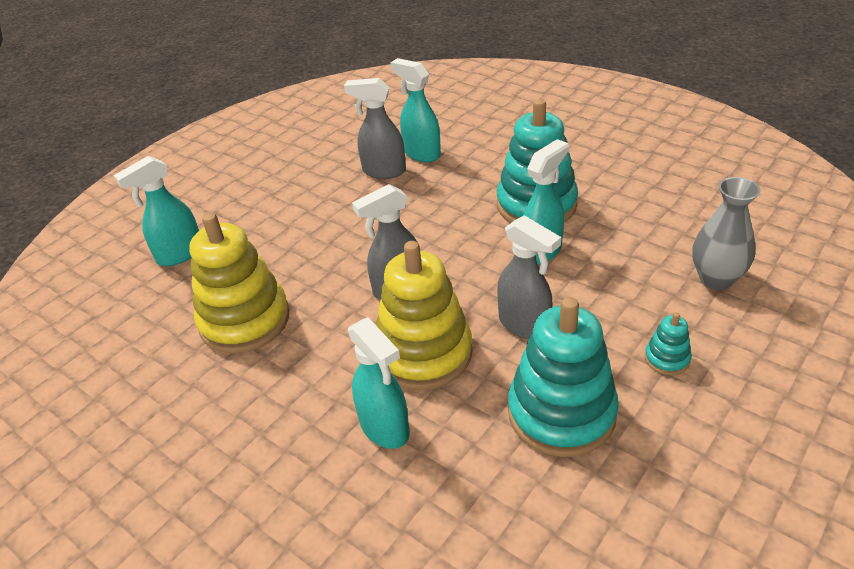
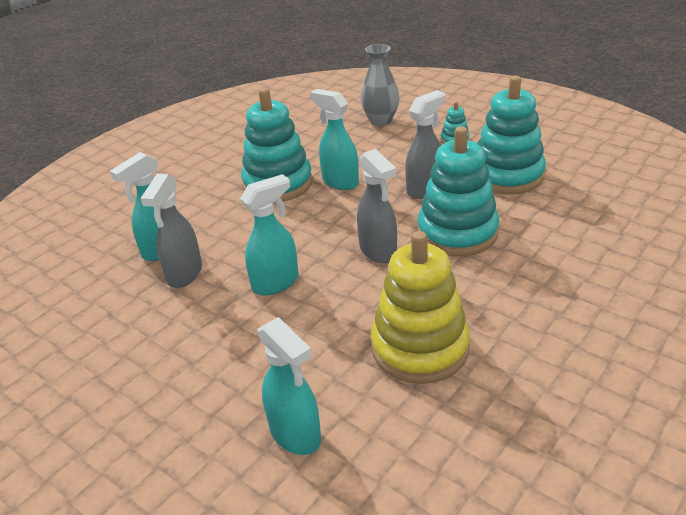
camera: 90 degrees left, 5 degrees down
turquoise spray bottle [348,317,410,449] -> turquoise spray bottle moved to [240,174,299,296]
yellow stacking toy [376,241,473,390] -> turquoise stacking toy [417,126,499,257]

